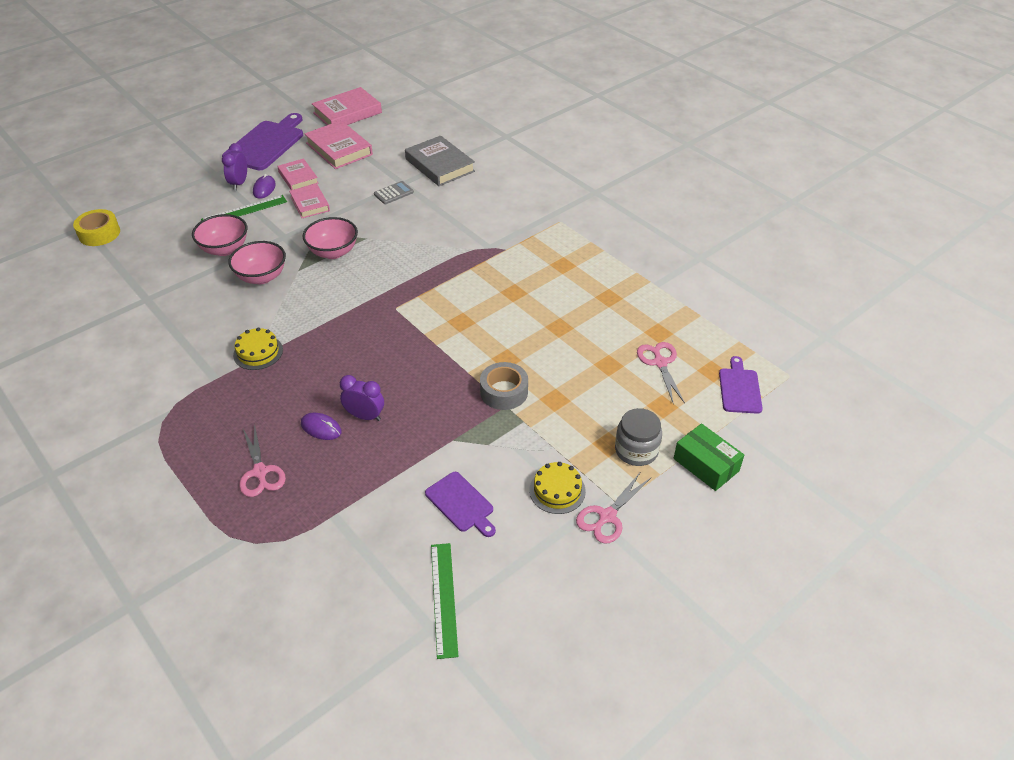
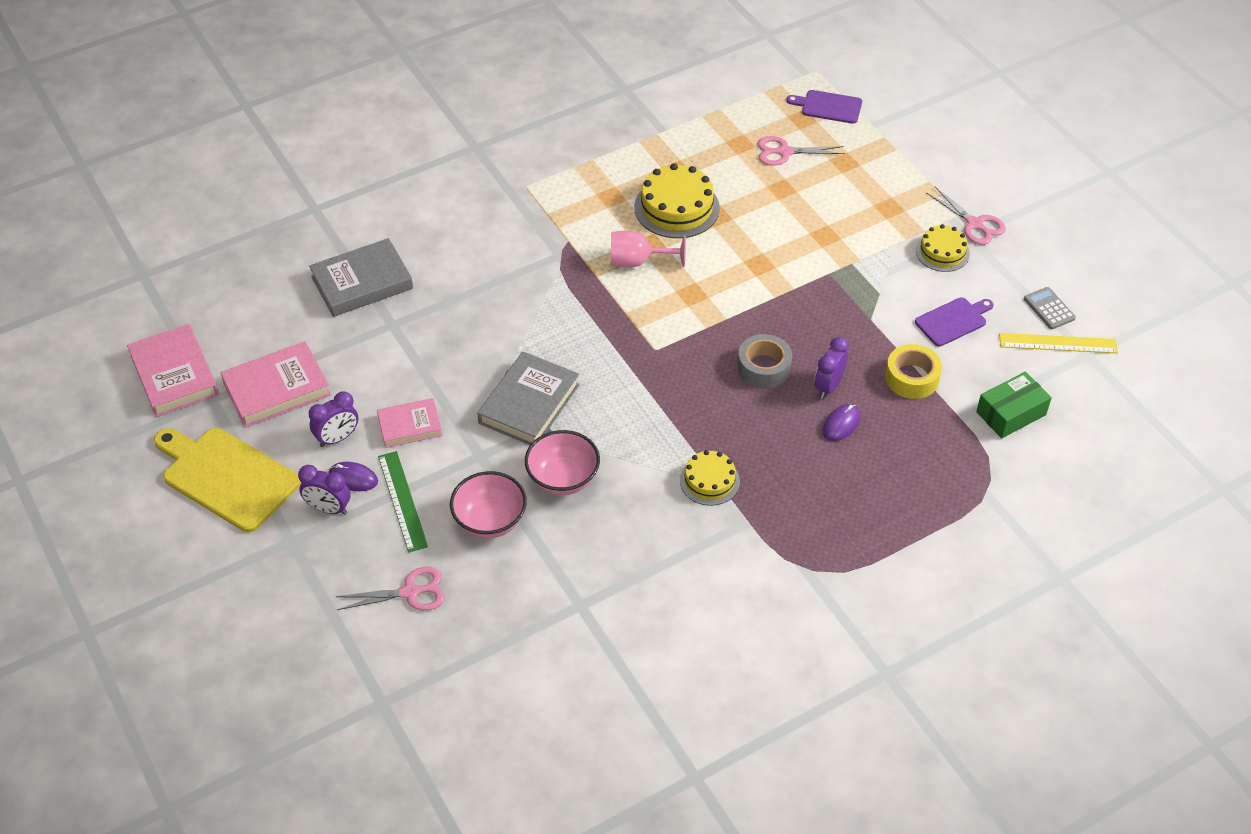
camera: 80 degrees left, 5 degrees up
yellow tape [73,209,120,246] -> yellow tape moved to [885,344,942,399]
purple cutting board [222,113,303,170] -> yellow cutting board [154,428,301,532]
pink scissors [239,423,286,497] -> pink scissors moved to [336,566,445,611]
pink book [277,158,319,190] -> purple clock [309,391,358,447]
pink bowl [303,217,358,259] -> grey book [478,351,580,445]
grey calculator [374,181,414,204] -> grey calculator moved to [1024,287,1076,329]
green ruler [431,543,459,659] -> yellow ruler [999,333,1118,353]
grey tape [480,362,528,410] -> grey tape moved to [737,334,792,389]
grey jar [615,408,662,466] -> none
green box [674,423,744,491] -> green box moved to [976,372,1052,438]
none -> pink goblet [610,231,686,268]
none -> yellow cake [634,163,720,238]

